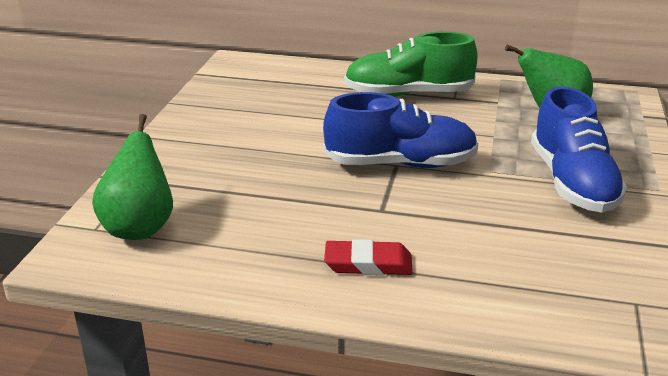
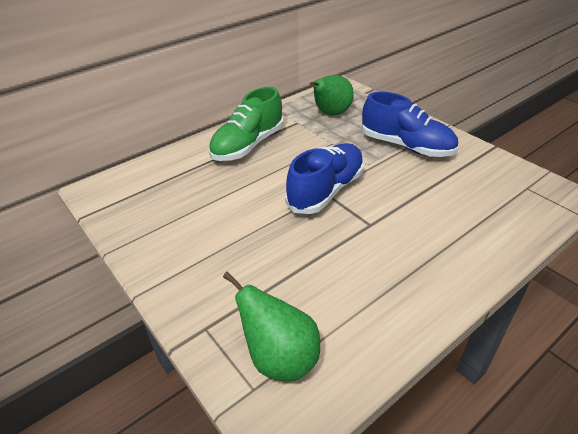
camera: 50 degrees left, 10 degrees up
red eraser [324,239,413,276] -> none

